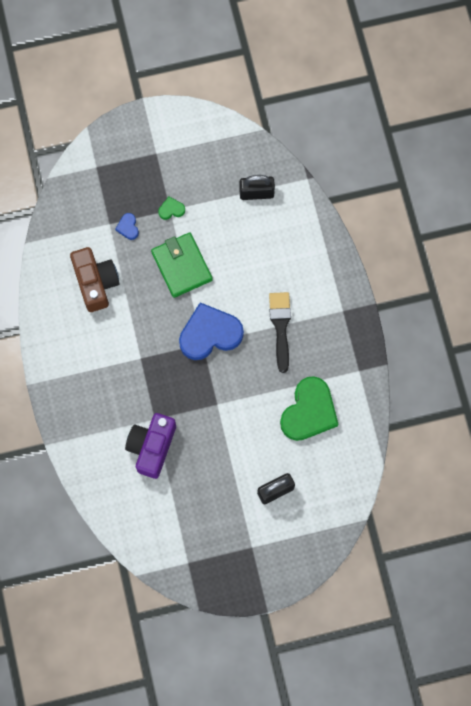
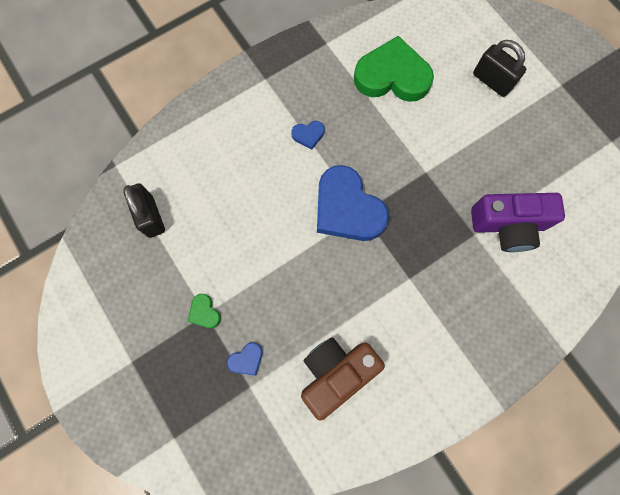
camera: 110 degrees left, 0 degrees up
green wallet [151,232,213,298] -> none
black brush [269,292,291,373] -> blue heart [291,121,324,150]

